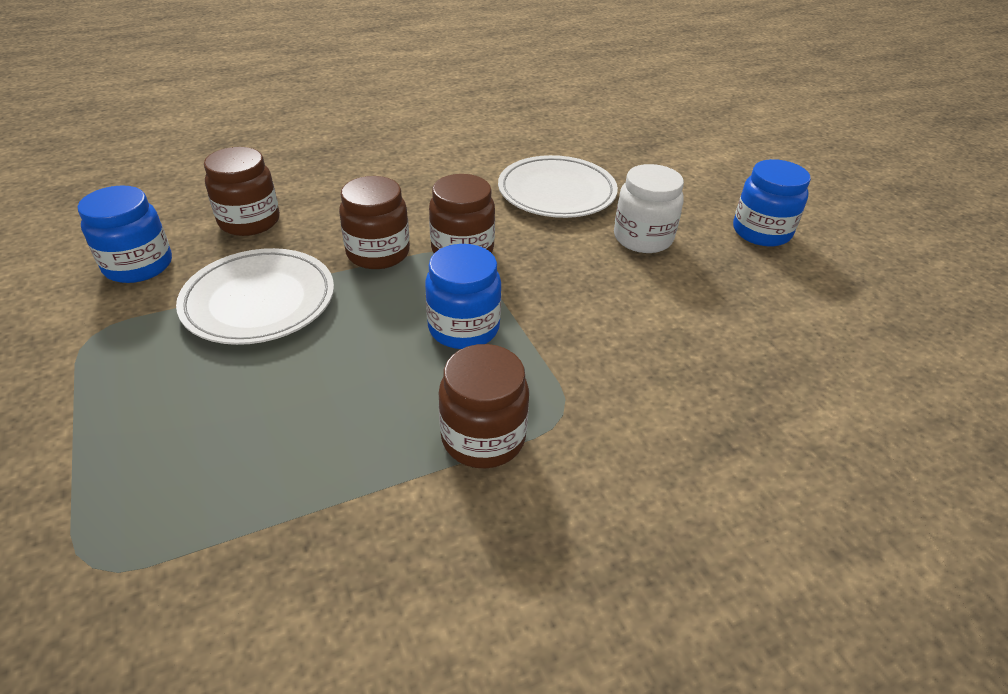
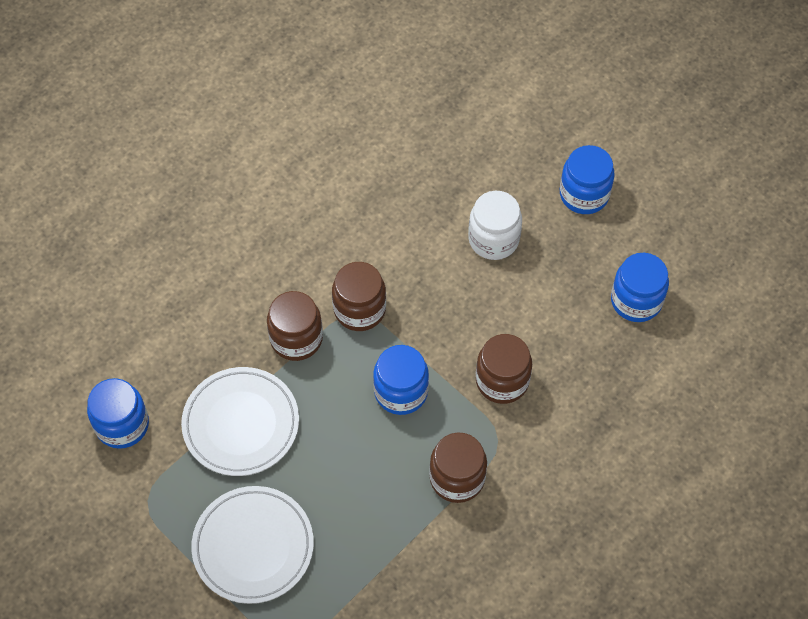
camera: 20 degrees left, 20 degrees up
brown jar [204,147,280,236] -> brown jar moved to [476,334,532,404]
white plate [498,155,618,218] -> white plate moved to [191,486,314,604]
none -> blue jar [611,253,669,322]

